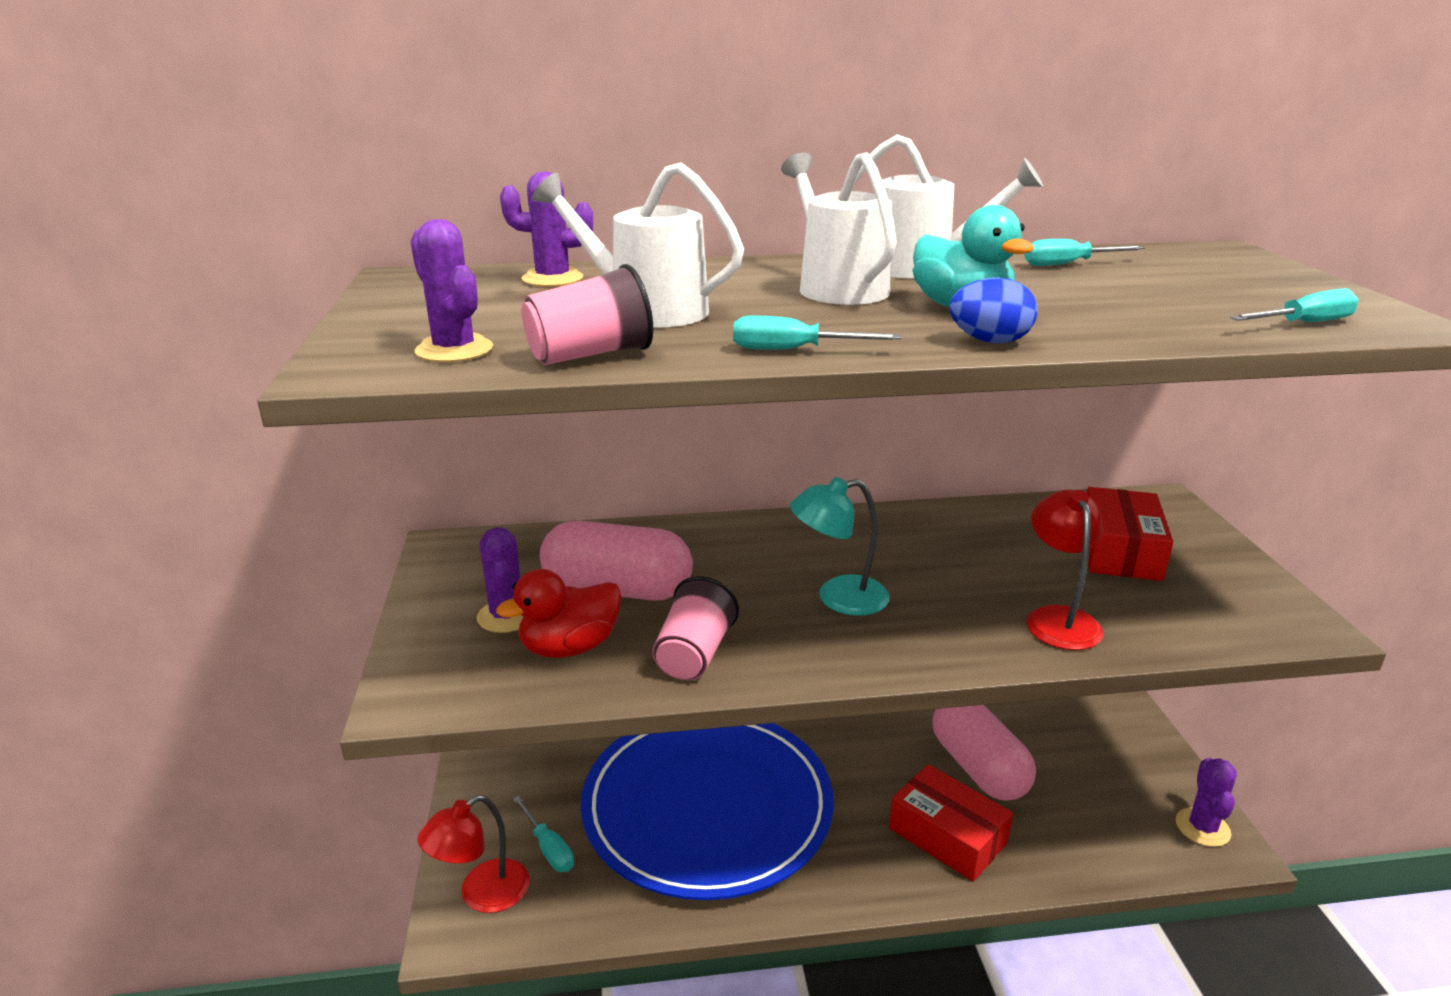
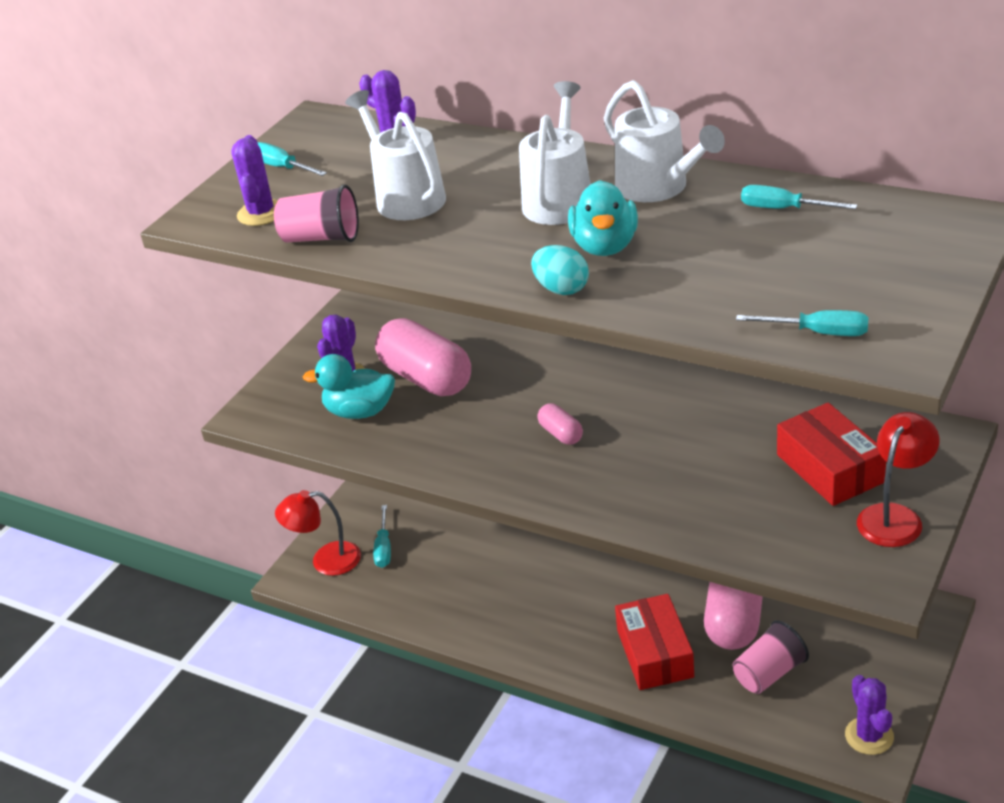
camera: 40 degrees right, 10 degrees up
red duck [496,569,621,658] -> turquoise duck [303,354,395,419]
blue plate [581,723,834,900] -> none
pink cup [652,576,739,680] -> pink cup moved to [733,620,809,694]
turquoise screwdriver [733,316,901,350] -> turquoise screwdriver moved to [258,142,327,176]
turquoise lamp [790,477,890,616] -> pink capsule [538,404,583,445]
blue egg [950,277,1038,344] -> turquoise egg [531,245,589,295]
red lamp [1026,489,1103,650] -> red lamp moved to [857,412,940,547]
red box [1087,487,1173,581] -> red box turned 75 degrees counterclockwise [777,403,886,506]
purple cactus [1176,758,1237,847] -> purple cactus turned 60 degrees counterclockwise [845,675,894,755]

